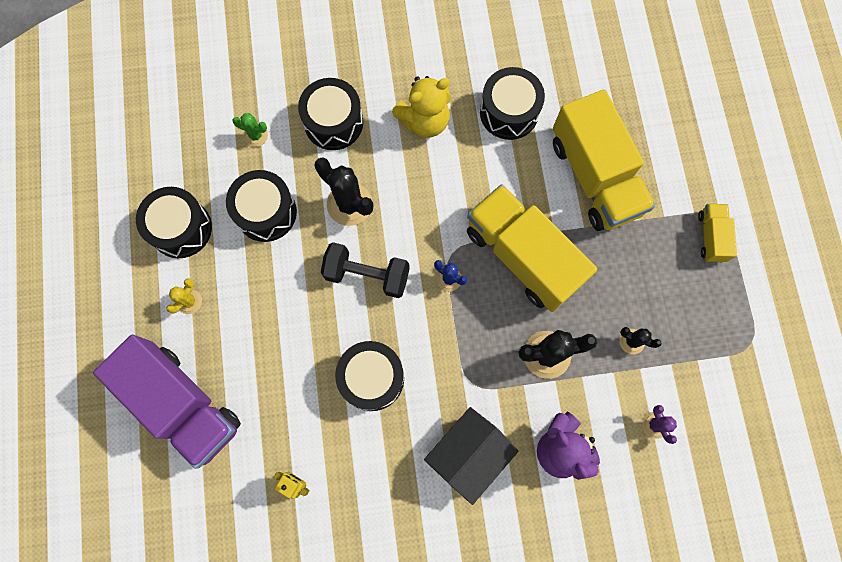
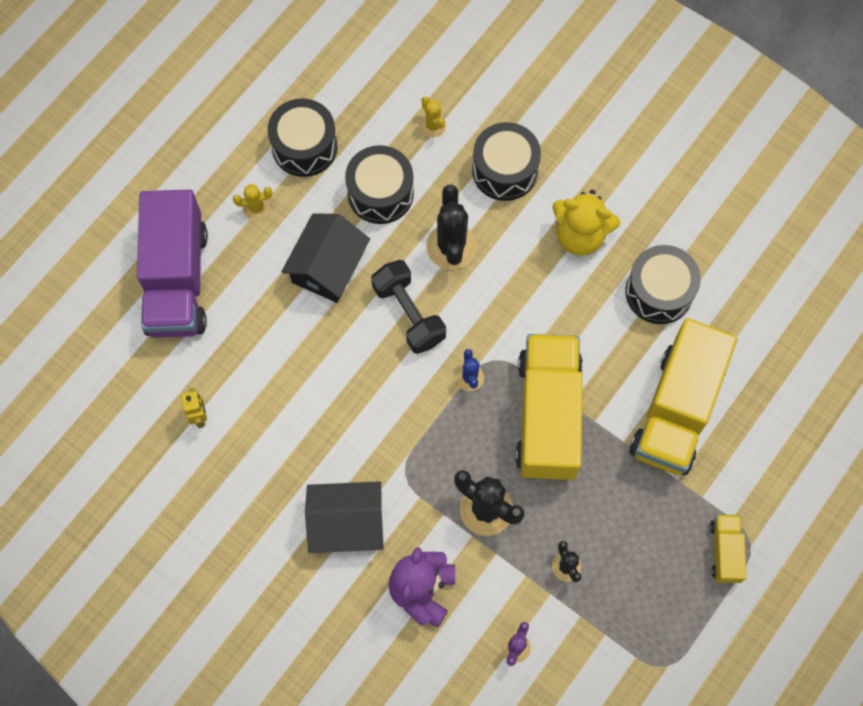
camera: 45 degrees right, 5 degrees down
green cactus [232,113,268,147] -> yellow cactus [420,96,446,138]
black drum [335,341,404,411] -> none
yellow truck [698,204,737,262] -> yellow truck turned 45 degrees counterclockwise [710,514,747,583]
none -> black house [281,213,370,303]

